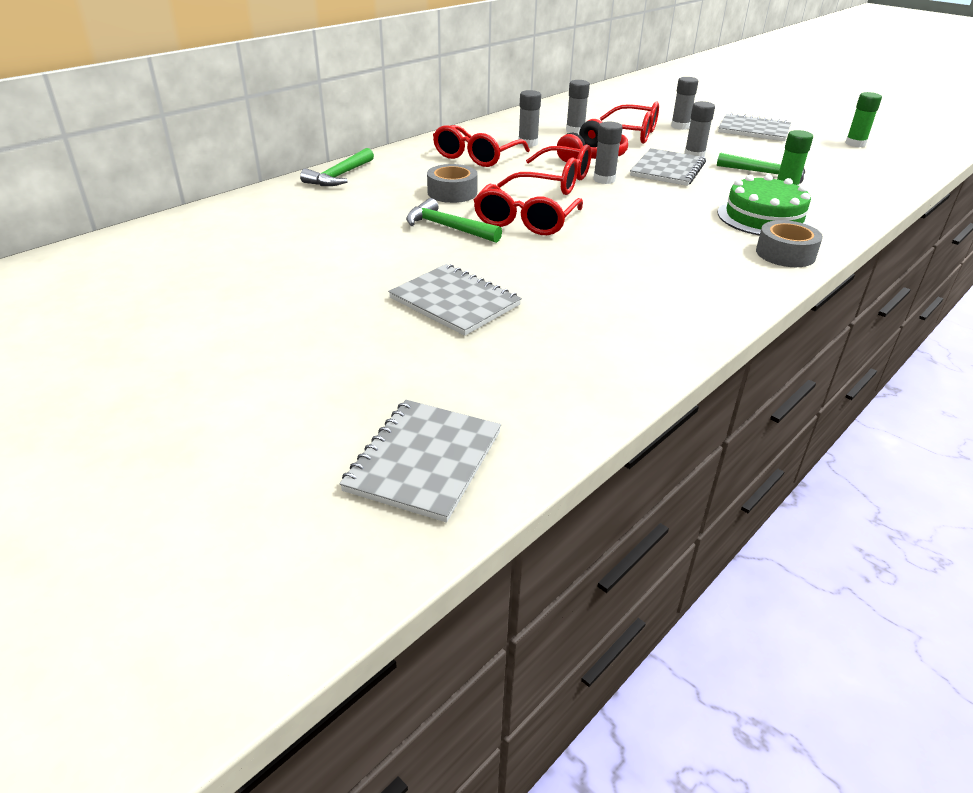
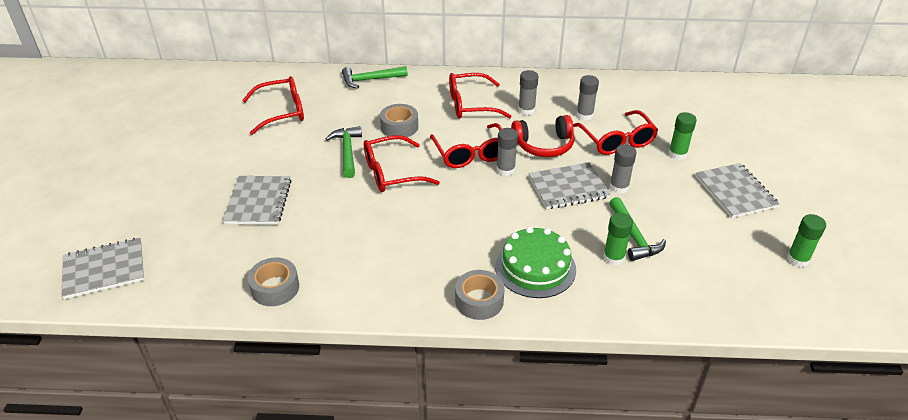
camera: 50 degrees right, 5 degrees up
grey glue stick [671,77,698,130] -> green glue stick [668,112,697,160]
none -> red glasses [242,76,304,135]
none -> grey tape [248,258,299,306]

